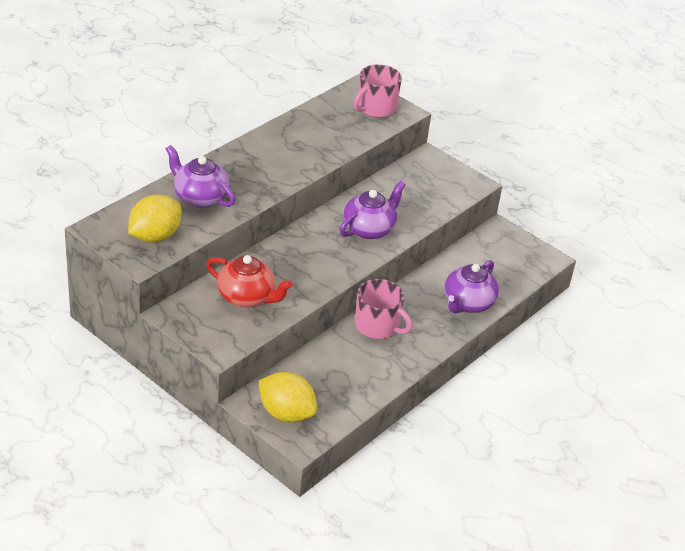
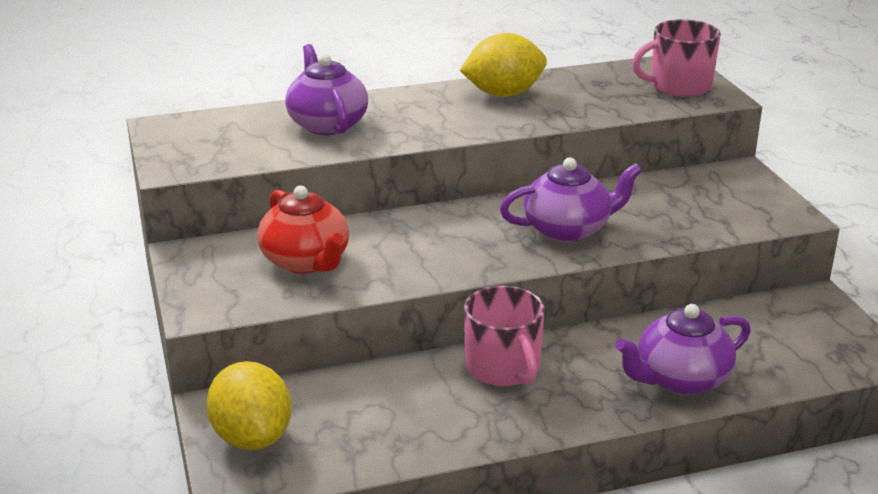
camera: 35 degrees right, 10 degrees down
yellow lemon [128,195,181,243] -> yellow lemon moved to [460,33,547,97]

